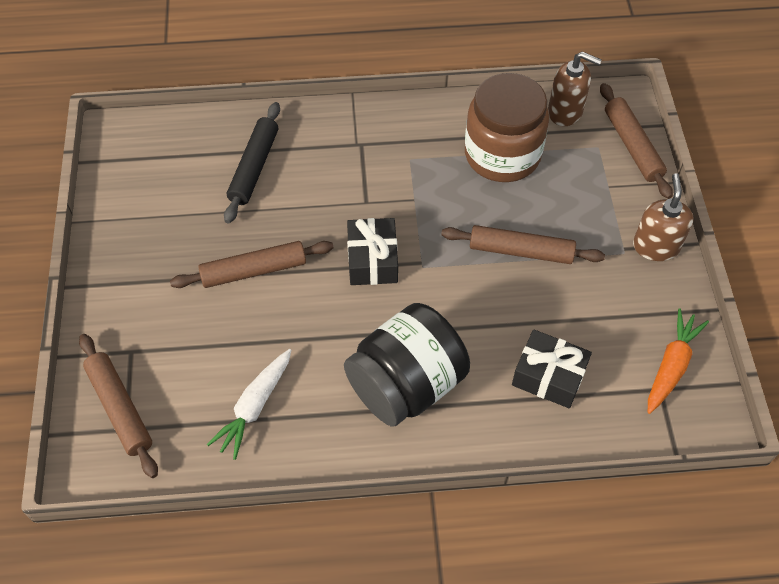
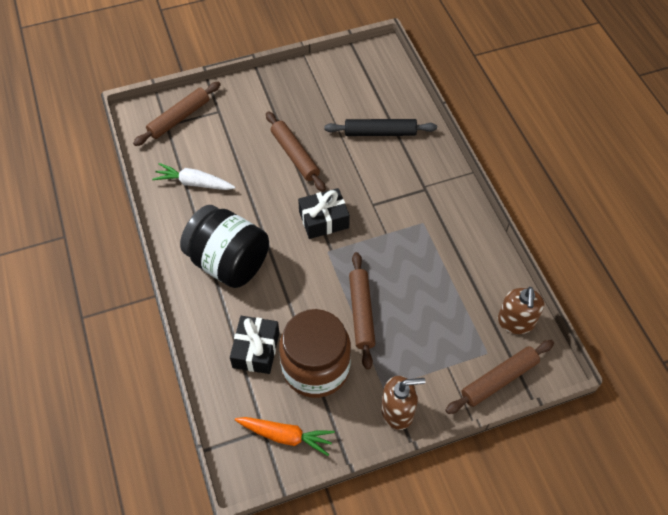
camera: 75 degrees right, 0 degrees up
brown jar [465,73,549,182] -> brown jar moved to [279,309,351,398]

